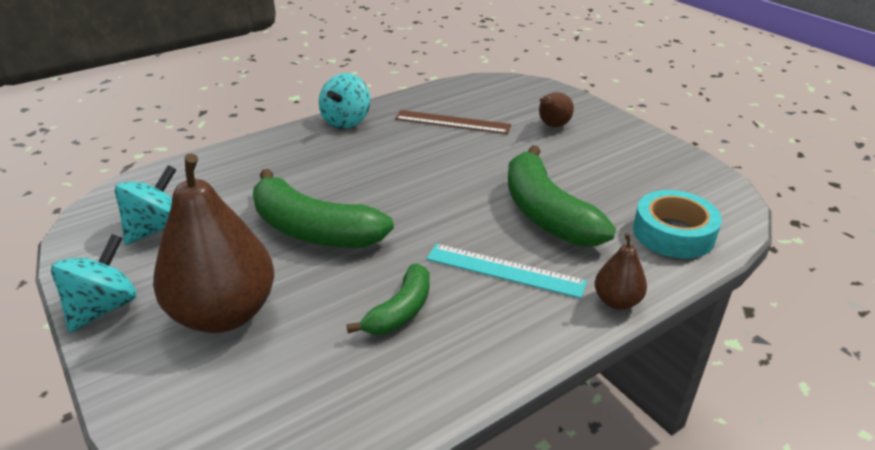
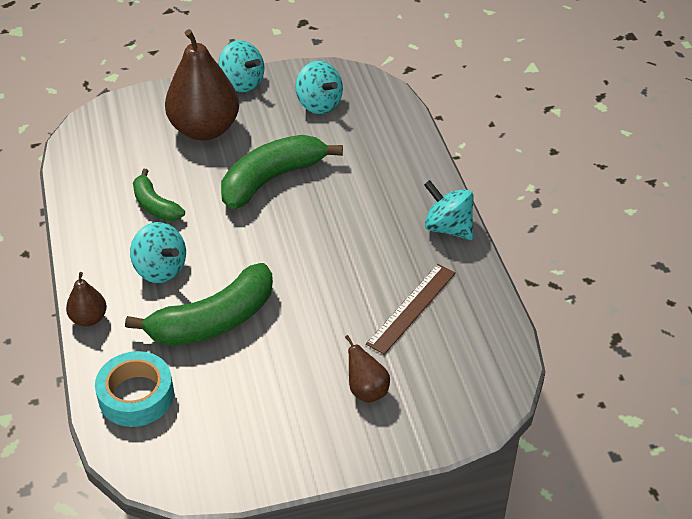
camera: 110 degrees right, 10 degrees up
turquoise ruler [427,244,587,299] -> turquoise spinning top [130,222,186,283]
green banana [508,145,616,246] -> green banana turned 150 degrees clockwise [125,263,273,346]

